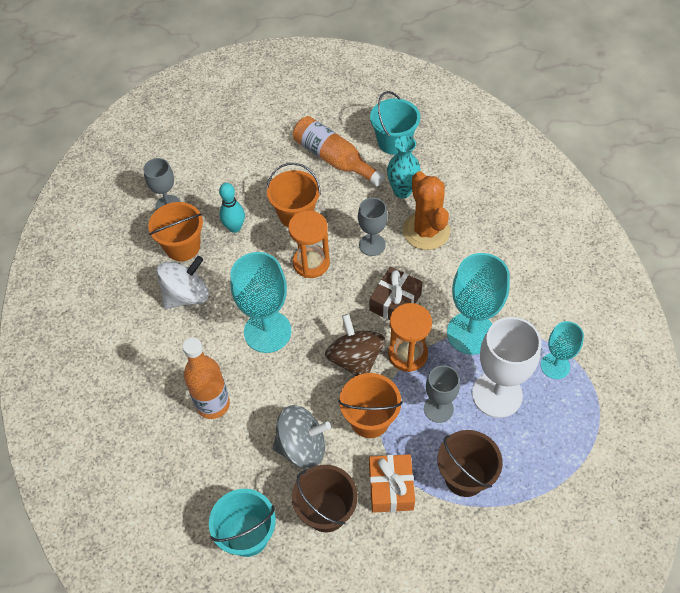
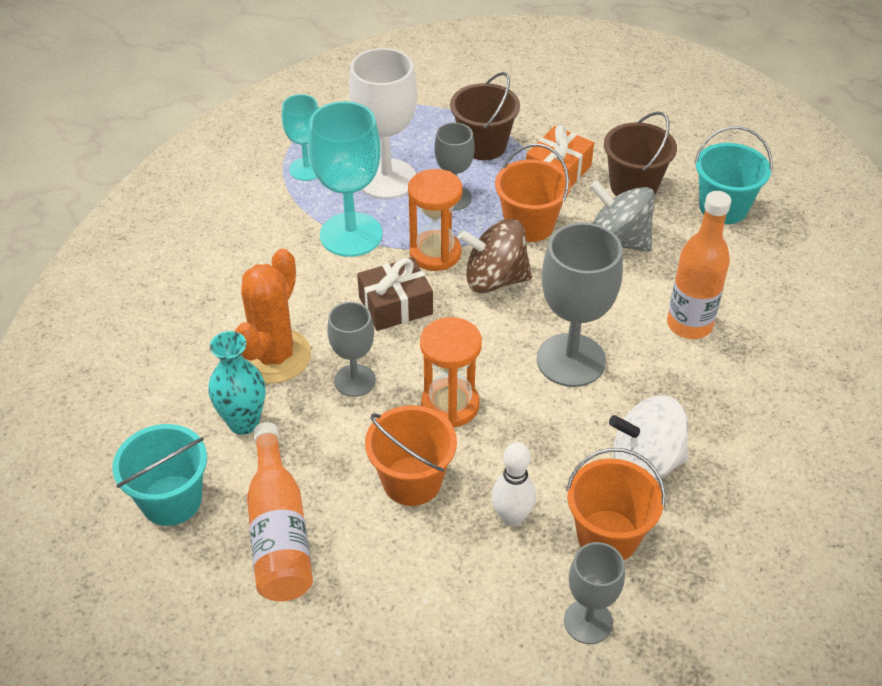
camera: 145 degrees left, 10 degrees down
turquoise bowling pin [219,183,245,233] -> white bowling pin [492,442,536,526]
turquoise goblet [231,252,291,353] -> grey goblet [537,222,623,387]
brown spinning top [325,314,385,376] -> brown spinning top turned 75 degrees clockwise [458,219,532,293]

